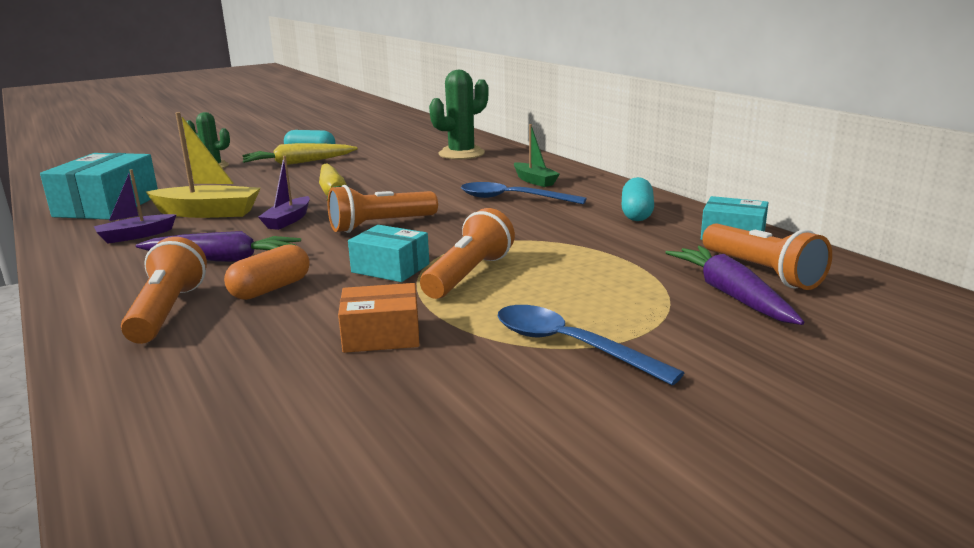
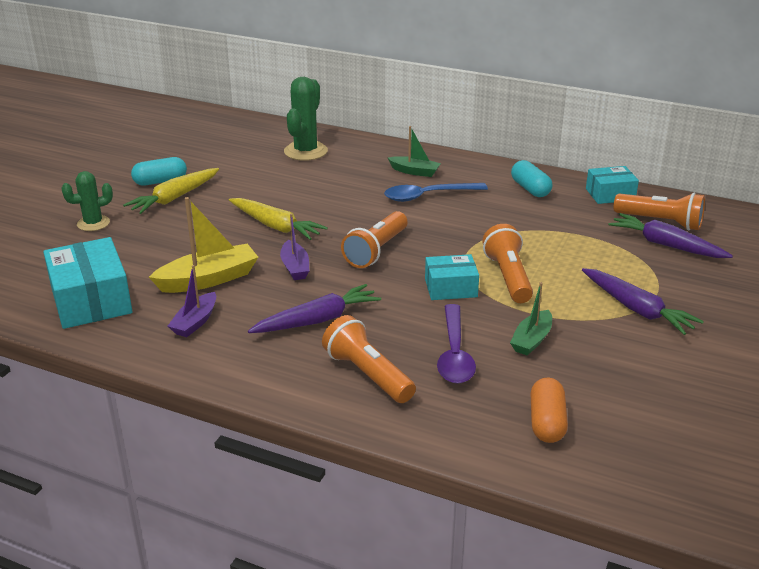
camera: 35 degrees left, 10 degrees up
orange capsule [224,244,310,300] -> orange capsule moved to [530,378,568,443]
orange box [338,283,419,353] -> green boat [510,282,552,356]
blue spoon [498,305,684,385] -> purple carrot [582,268,704,335]
none -> purple spoon [437,304,476,384]

